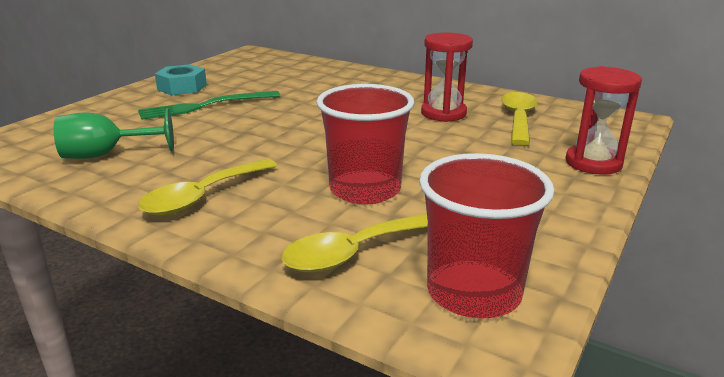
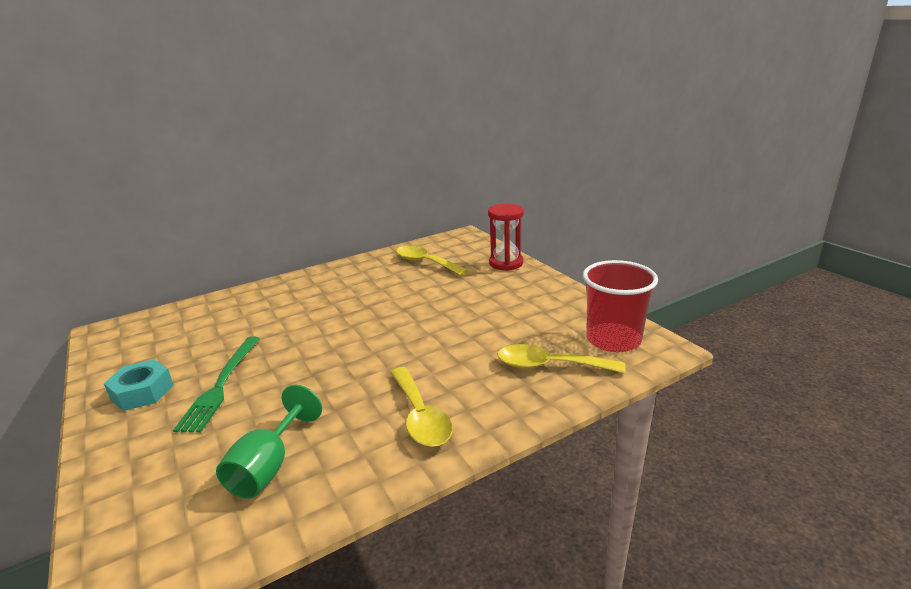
camera: 60 degrees left, 0 degrees up
yellow spoon [281,213,428,272] -> yellow spoon turned 105 degrees clockwise [497,344,625,374]
red cup [316,84,414,204] -> none
red hourglass [421,33,473,122] -> none

